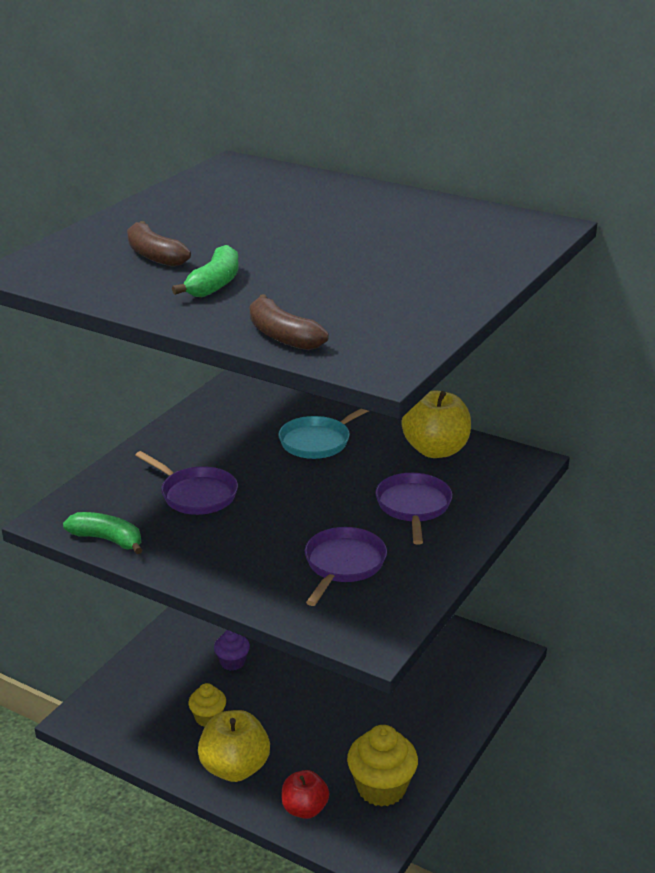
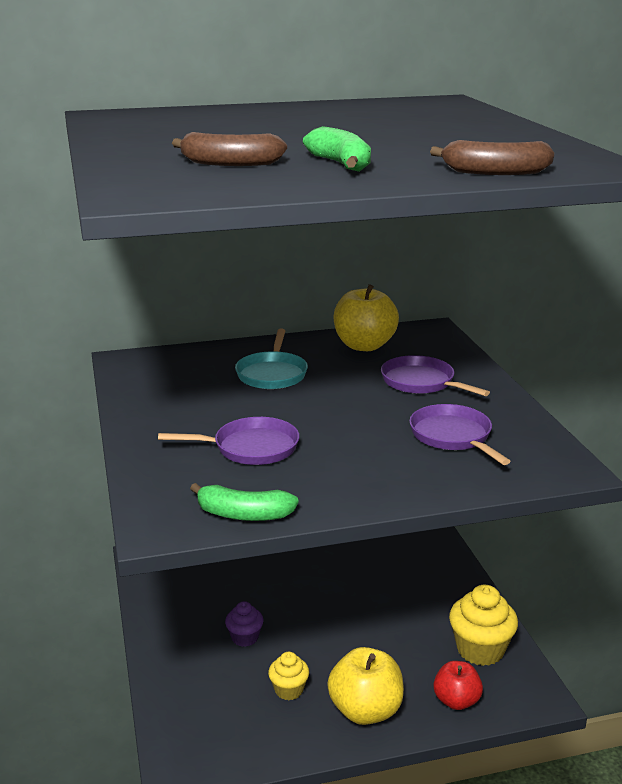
camera: 45 degrees left, 5 degrees down
green banana [63,512,142,554] -> green banana turned 150 degrees counterclockwise [190,483,299,521]

